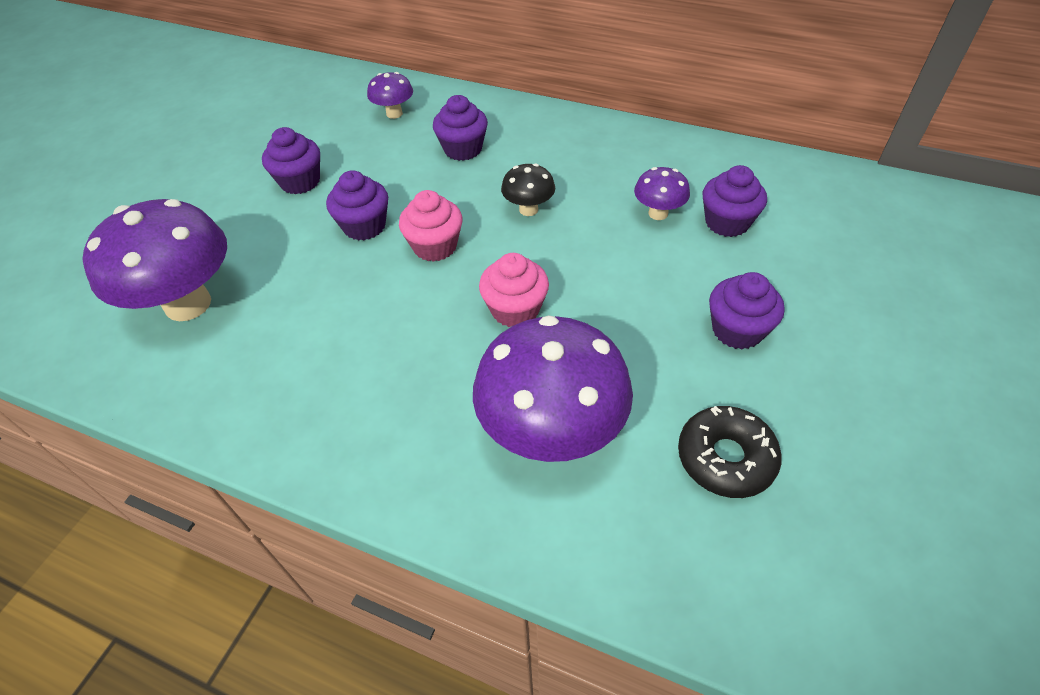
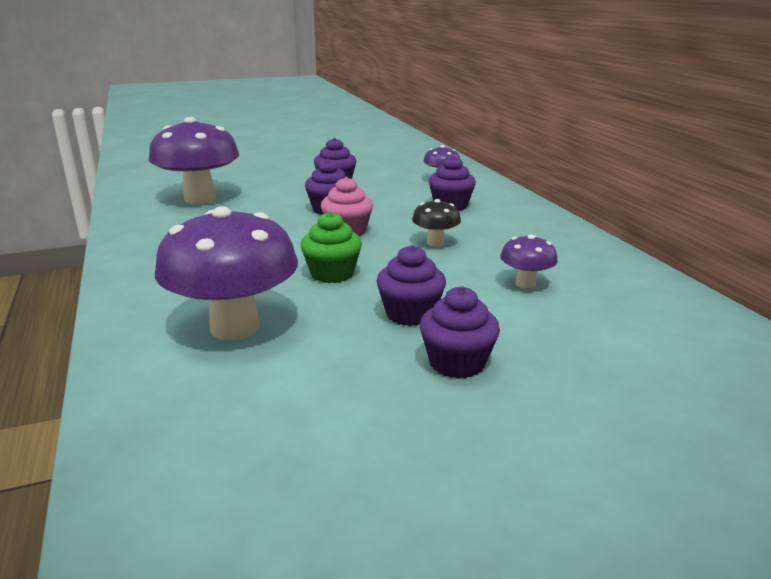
camera: 45 degrees right, 25 degrees down
pink cupcake [479,253,549,327] -> green cupcake [300,211,362,283]
black donut [678,406,782,498] -> none
purple cupcake [703,165,767,237] -> purple cupcake moved to [376,245,446,326]

